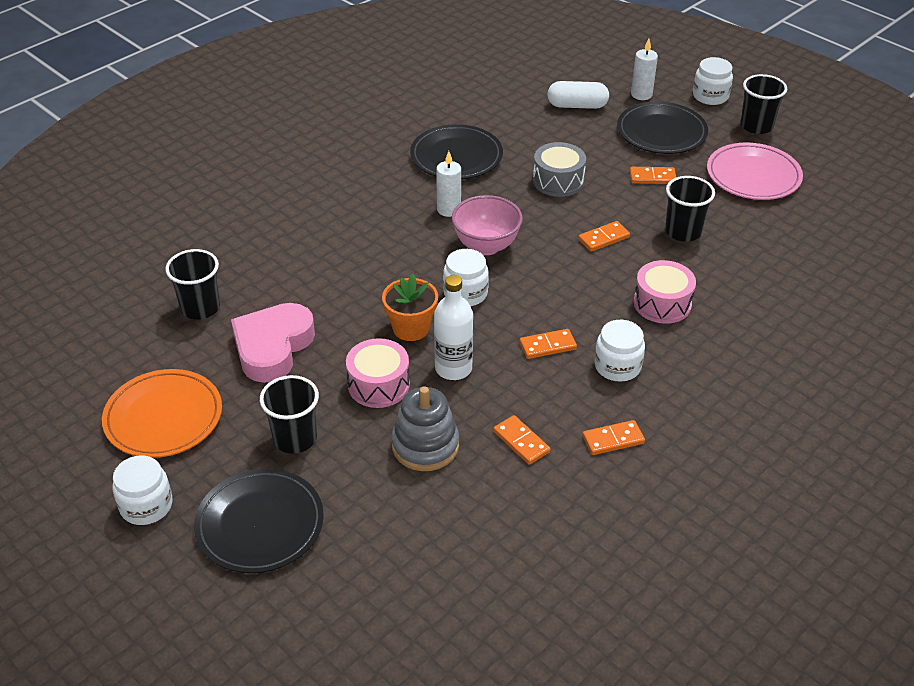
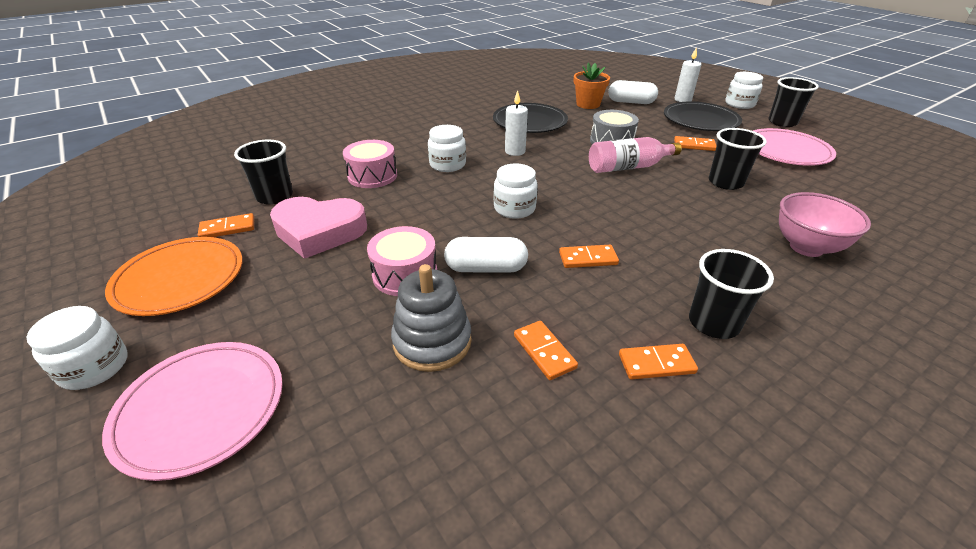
camera: 10 degrees right, 5 degrees down
black plate [194,468,324,573] -> pink plate [102,342,283,481]
pink heart [231,303,315,383] -> pink heart turned 120 degrees counterclockwise [270,197,367,259]
black cup [260,375,319,454] -> black cup moved to [689,249,774,339]
orange flower pot [382,274,438,341] -> orange flower pot moved to [574,62,610,109]
white bottle [434,275,473,380] -> white capsule [444,237,528,273]
pink bowl [452,195,523,255] -> pink bowl moved to [779,192,871,257]
orange domino [578,221,630,252] -> orange domino moved to [198,213,254,237]
white jar [595,320,645,382] -> white jar moved to [428,125,466,172]
pink drum [634,260,696,324] -> pink drum moved to [343,140,397,188]
none -> pink bottle [589,137,682,173]

